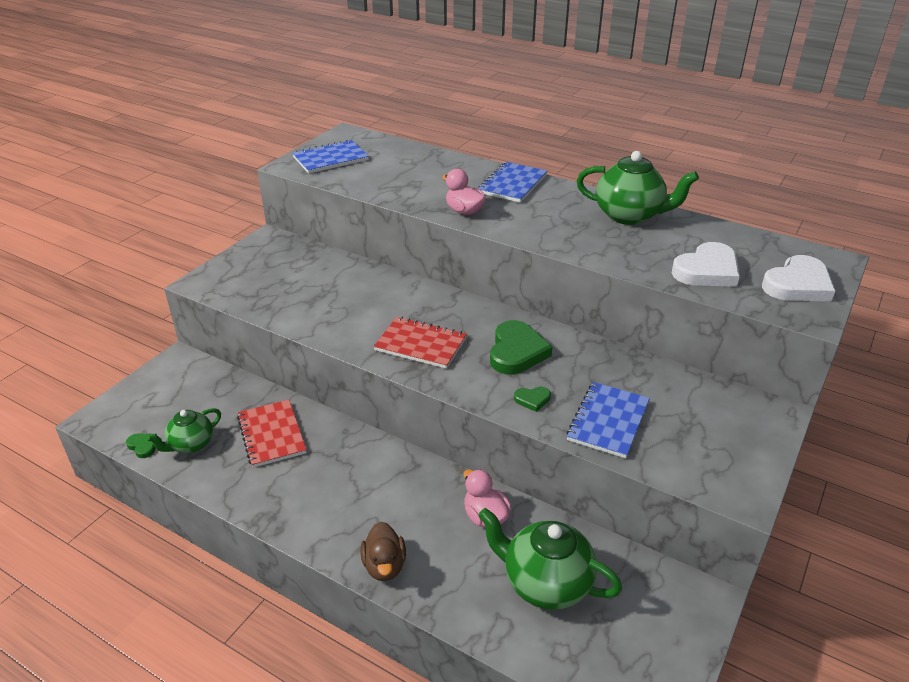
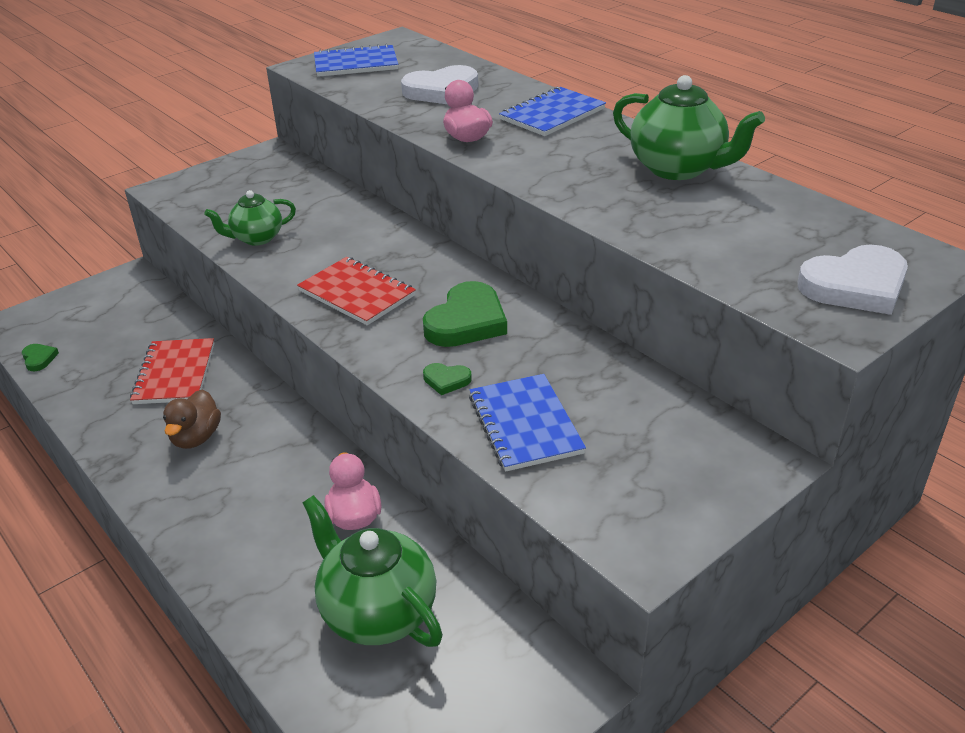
camera: 20 degrees right, 0 degrees up
green teapot [146,408,221,453] -> green teapot moved to [204,190,296,246]
brown duck [361,522,406,581] -> brown duck moved to [163,389,221,449]
blue notebook [566,382,650,458] -> blue notebook turned 60 degrees counterclockwise [469,374,586,472]
white heart [672,242,740,287] -> white heart moved to [401,65,478,104]

